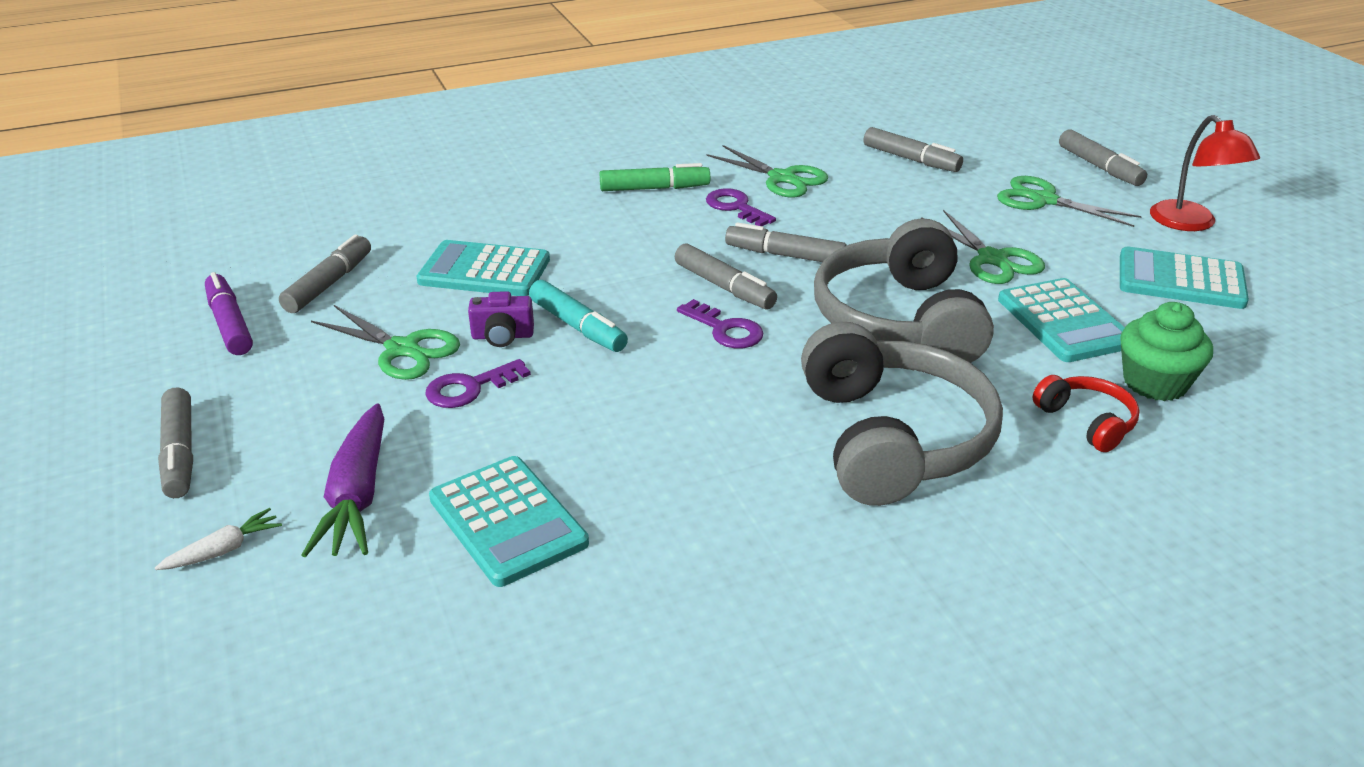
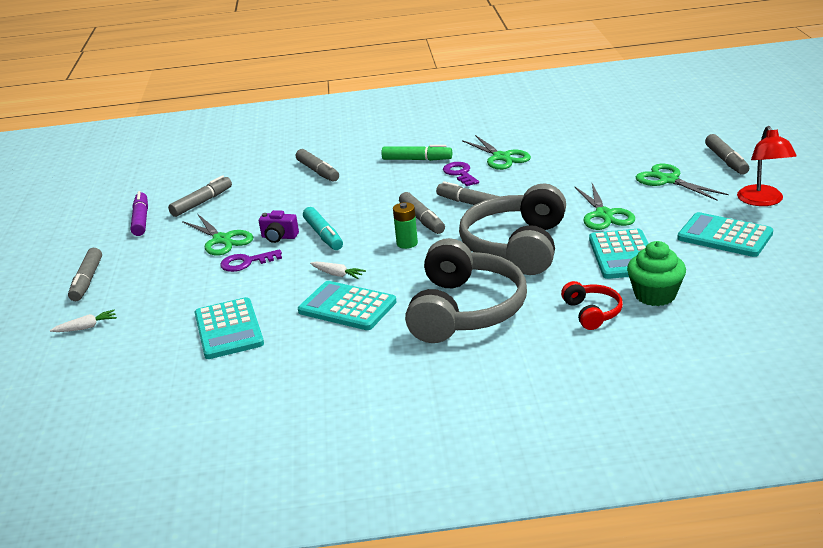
camera: 20 degrees right, 5 degrees down
purple carrot [302,403,384,557] -> none
turquoise calculator [416,240,550,296] -> turquoise calculator moved to [298,281,396,330]
purple key [677,299,763,348] -> green battery [393,202,418,249]
grey marker [864,127,963,172] -> grey marker moved to [296,149,339,182]
none -> white carrot [310,262,366,279]

